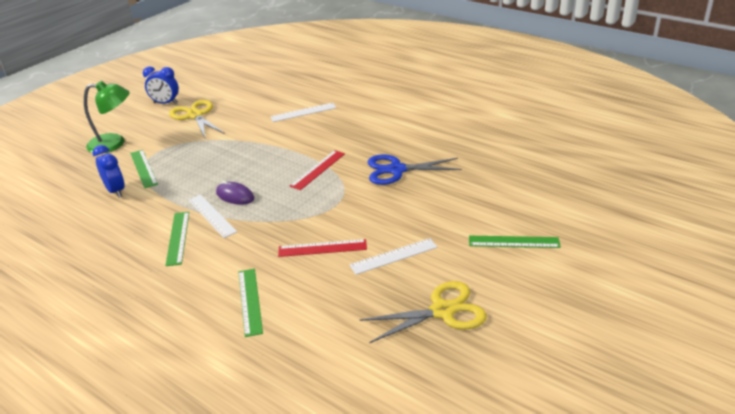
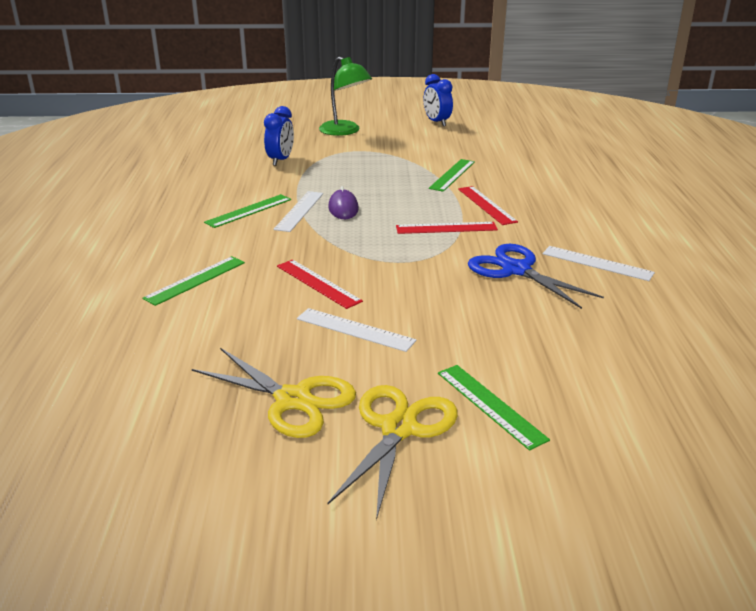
camera: 50 degrees right, 5 degrees down
green ruler [130,150,158,188] -> green ruler moved to [429,159,475,192]
yellow scissors [169,100,225,138] -> yellow scissors moved to [328,385,458,520]
white ruler [270,103,337,122] -> white ruler moved to [543,246,655,281]
none -> red ruler [458,186,518,225]

